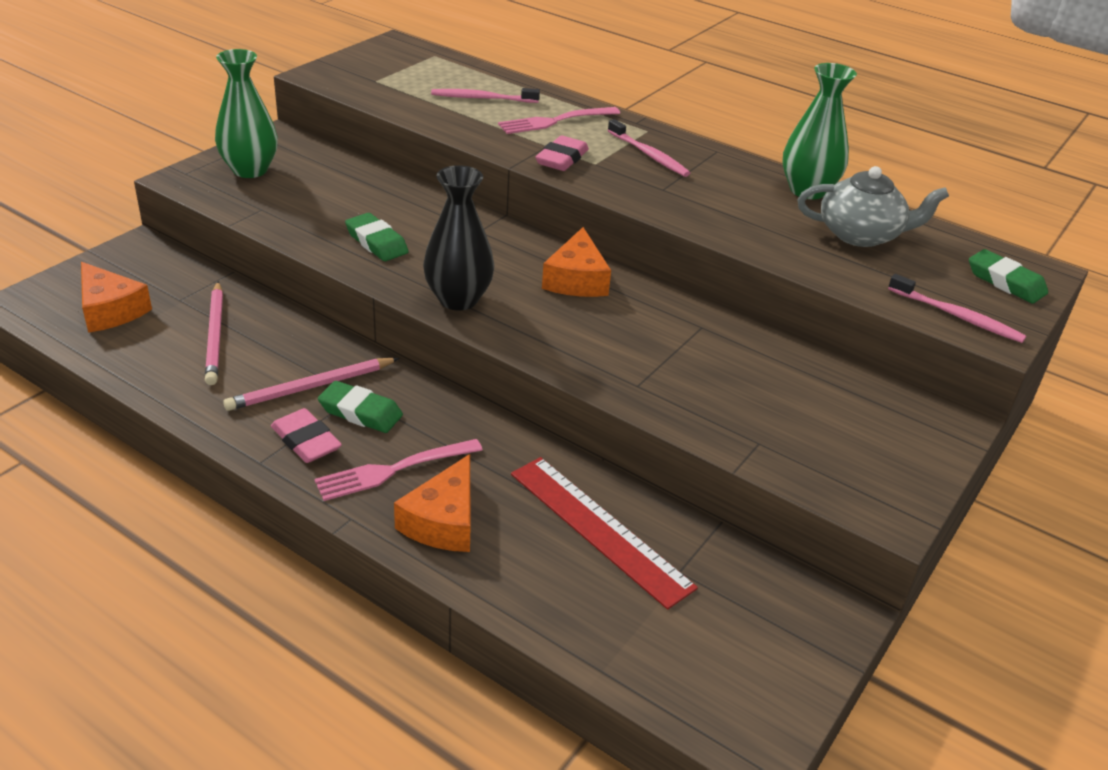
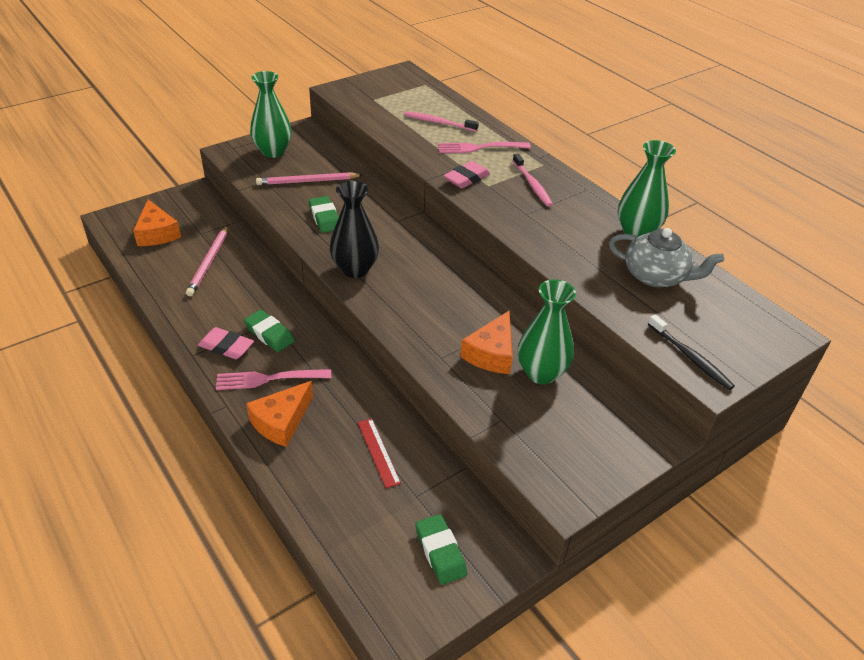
camera: 20 degrees right, 5 degrees up
pink pencil [223,358,399,411] -> pink pencil moved to [256,172,362,185]
pink eraser [271,408,342,463] -> pink eraser turned 45 degrees counterclockwise [198,327,254,359]
red ruler [511,457,698,610] -> red ruler [358,418,401,488], size x0.54
orange cheese [542,227,611,297] -> orange cheese moved to [460,311,513,374]
pink toothbrush [888,274,1026,343] -> black toothbrush [648,314,735,390]
green eraser [969,249,1048,304] -> green eraser moved to [415,514,467,585]
none -> green vase [518,279,576,384]

